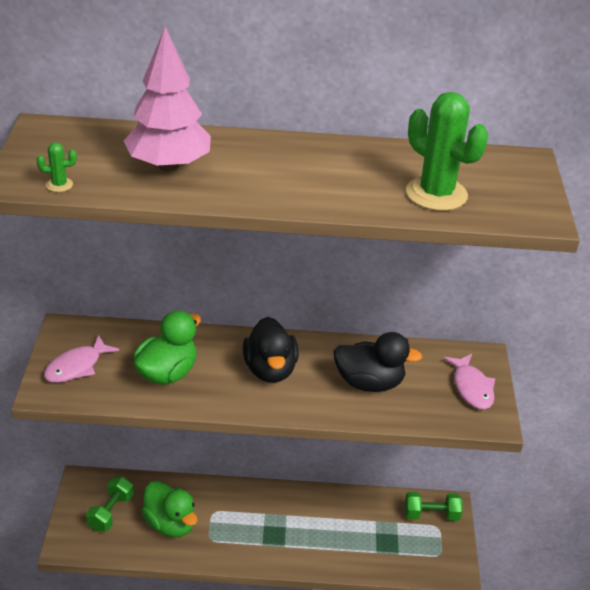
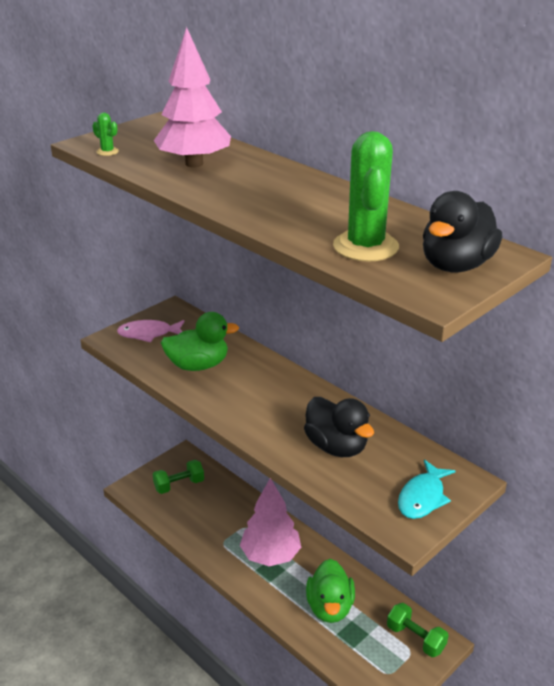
camera: 45 degrees right, 5 degrees down
green duck [141,481,198,537] -> green duck moved to [306,559,355,623]
black duck [243,317,299,383] -> black duck moved to [423,191,502,272]
pink fish [443,354,495,410] -> turquoise fish [398,460,455,519]
none -> pink tree [240,479,301,566]

